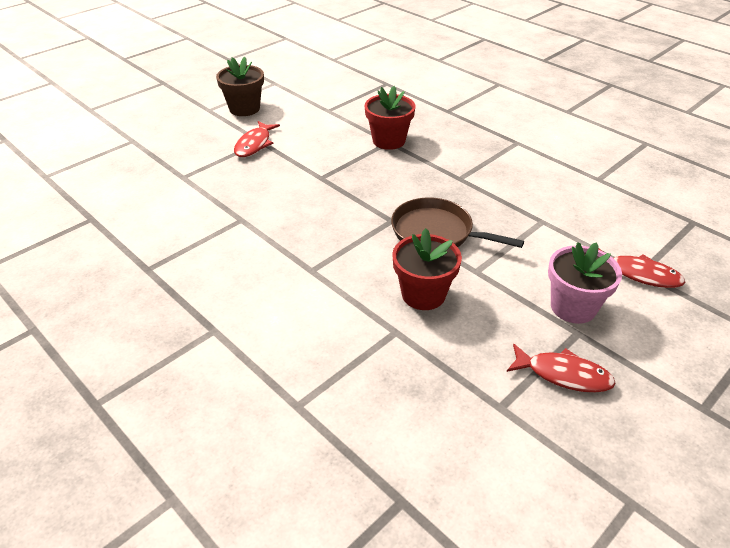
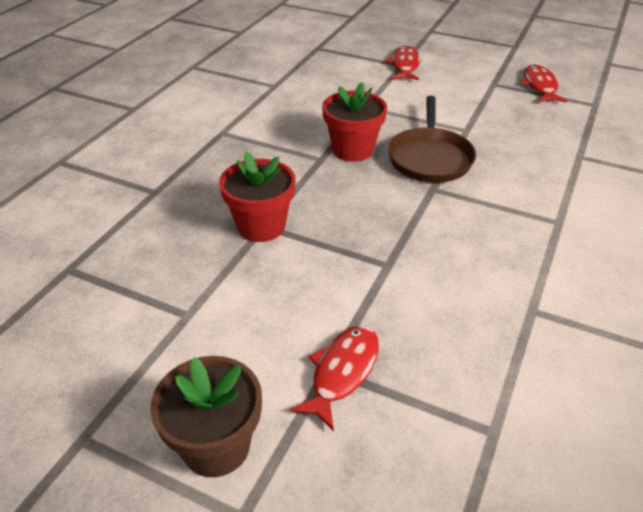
camera: 110 degrees left, 0 degrees up
red fish [234,121,280,157] -> red fish turned 60 degrees counterclockwise [290,325,379,431]
red flower pot [392,228,462,310] -> red flower pot moved to [322,82,387,162]
pink flower pot [548,242,622,324] -> none

